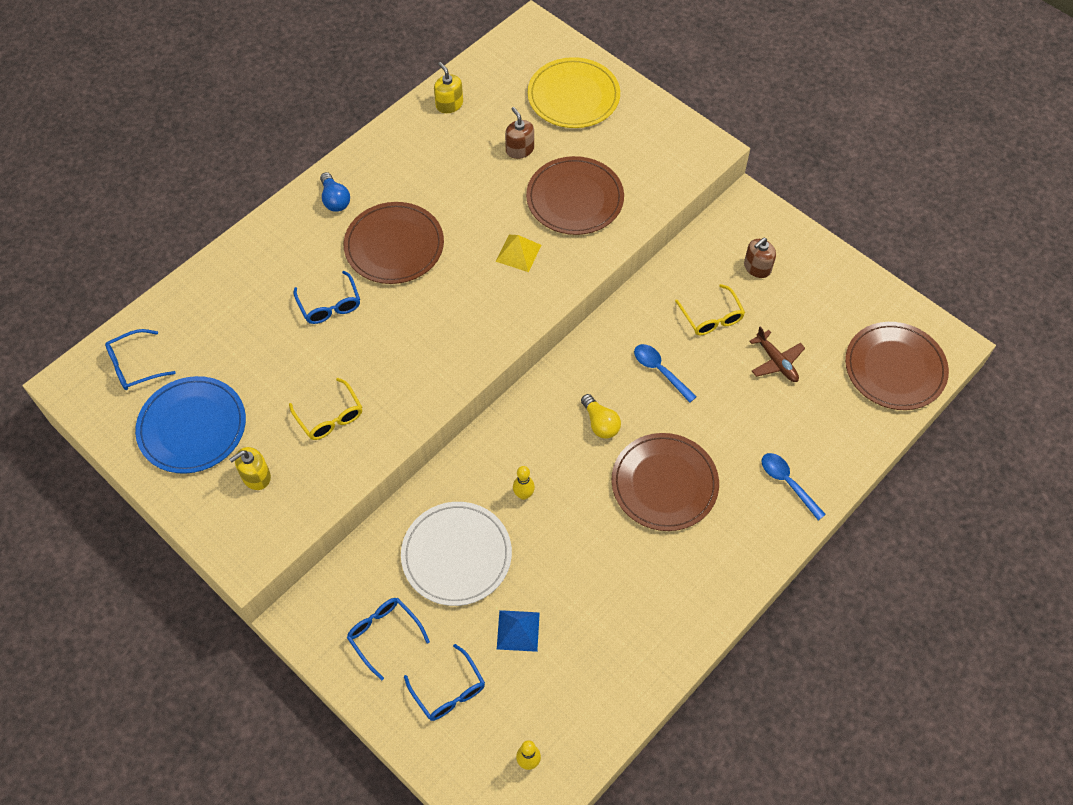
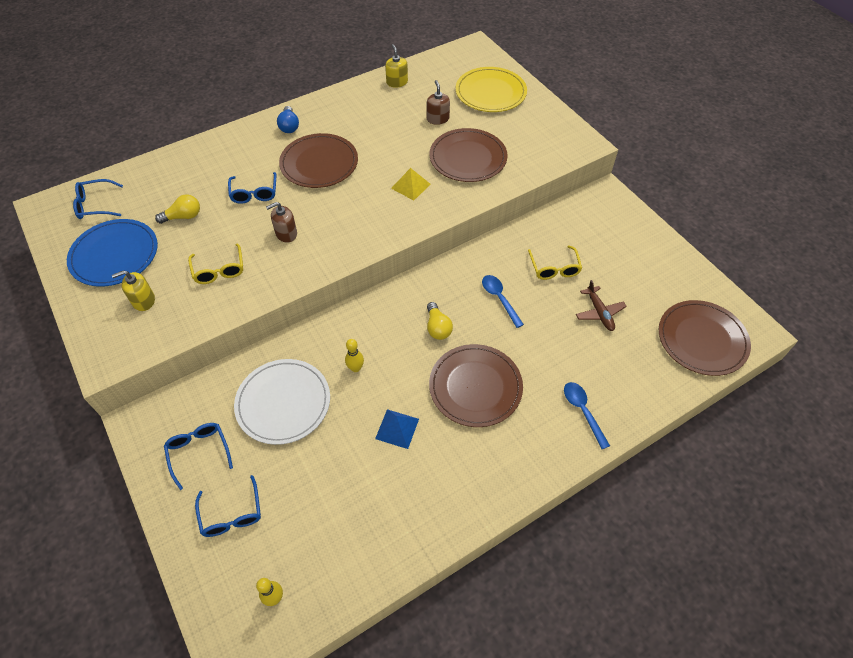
camera: 15 degrees right, 5 degrees down
blue pyramid [497,610,540,652] -> blue pyramid moved to [375,409,419,449]
brown soap dispenser [744,238,776,278] -> brown soap dispenser moved to [266,202,297,243]
none -> yellow light bulb [155,194,200,224]

